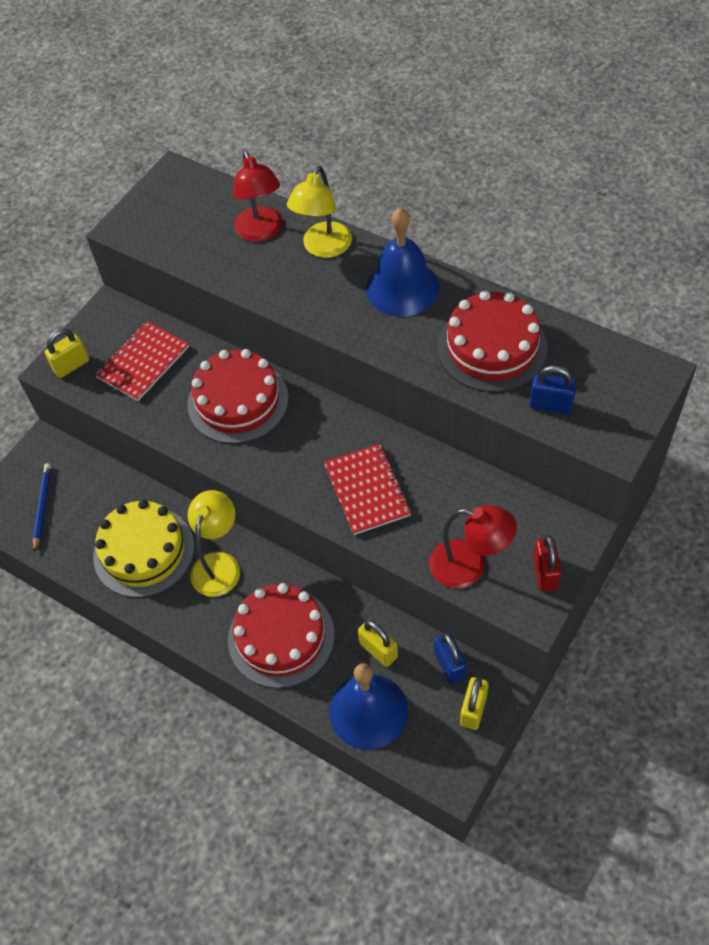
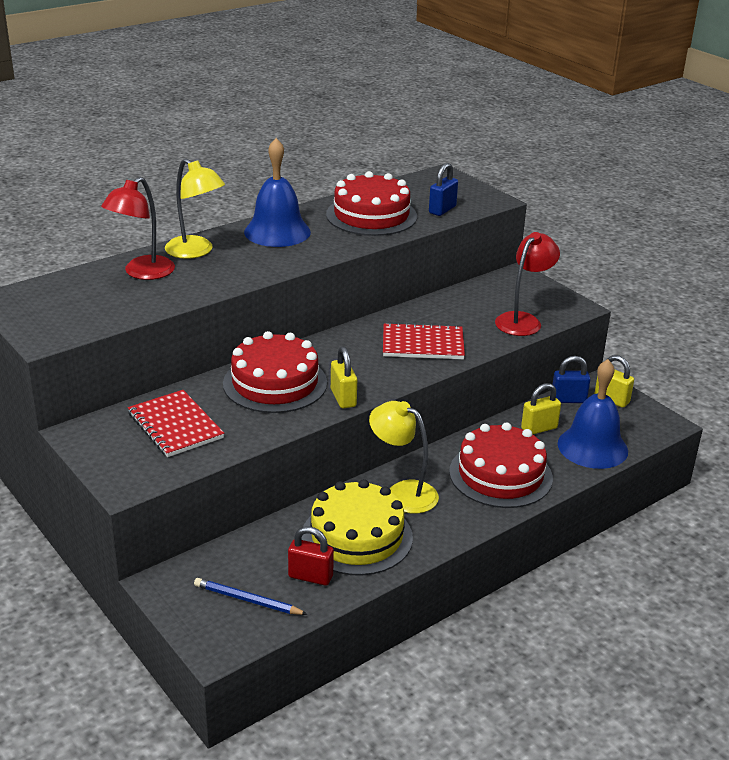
camera: 75 degrees left, 25 degrees down
yellow padlock [44,328,89,378] -> yellow padlock moved to [331,347,357,408]
red lamp [233,150,282,242] -> red lamp turned 120 degrees clockwise [101,177,175,280]
red padlock [533,535,561,591] -> red padlock moved to [288,526,334,586]

